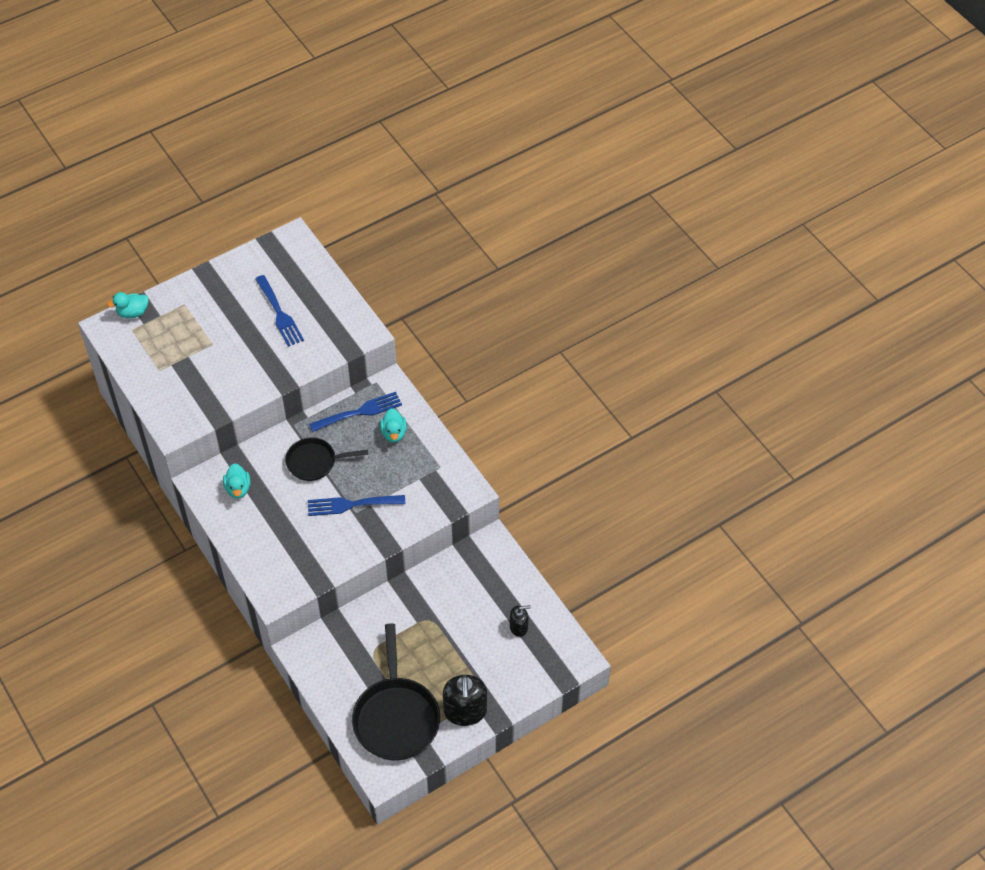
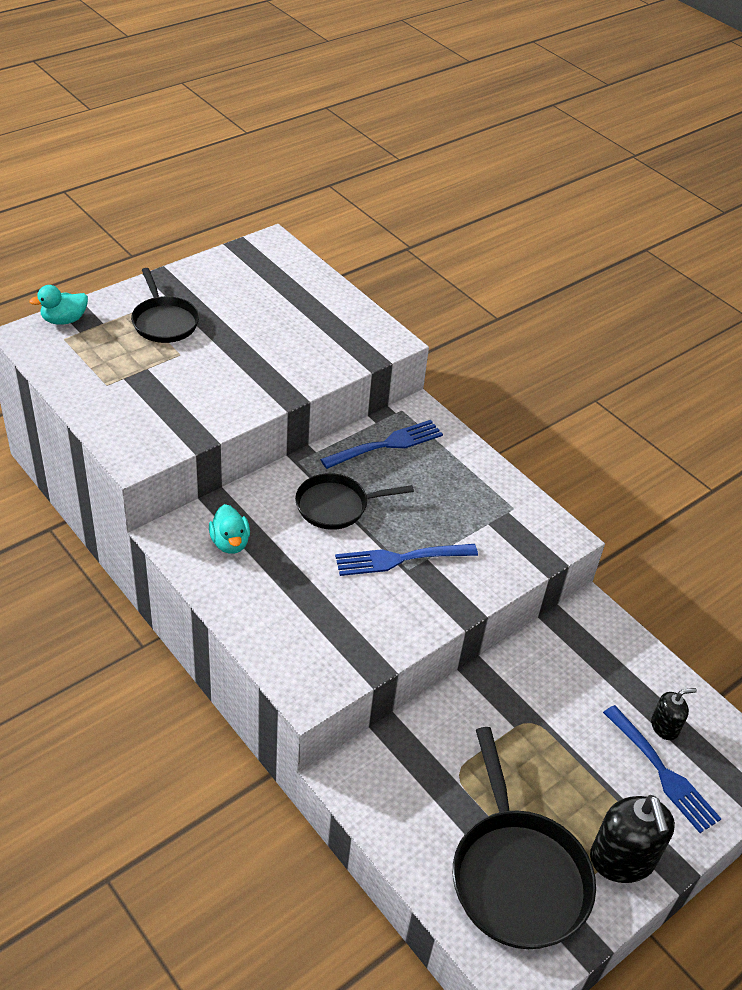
camera: 10 degrees left, 10 degrees down
blue fork [255,275,304,347] -> blue fork moved to [603,705,721,833]
turquoise duck [380,408,407,443] -> none
none -> black pan [131,268,199,343]

